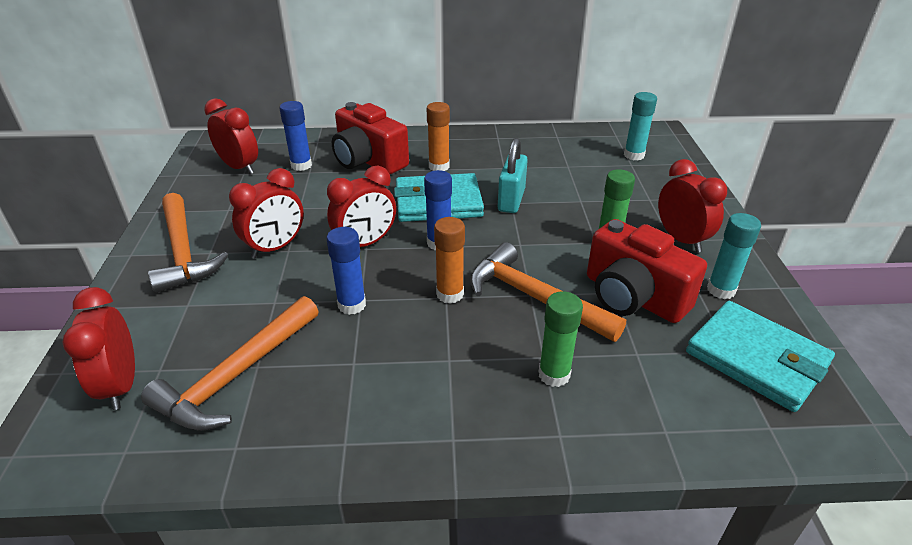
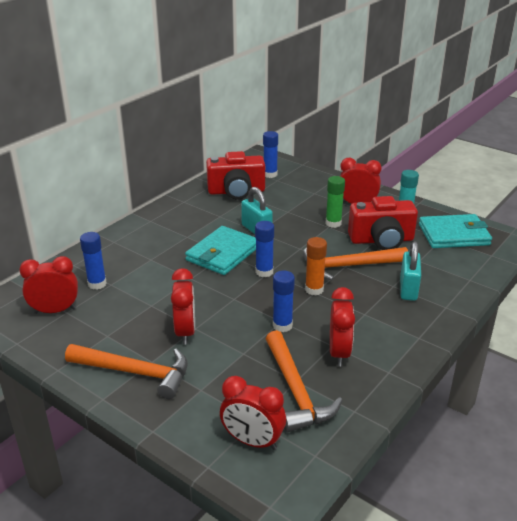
camera: 50 degrees left, 5 degrees down
red clock [327,166,396,247] -> red clock moved to [330,287,355,366]
red camera [332,102,409,174] -> red camera moved to [206,151,265,200]
orange glue stick [426,102,450,171] -> none
green glue stick [539,291,583,387] -> turquoise padlock [400,241,421,301]
turquoise glue stick [624,92,657,160] -> blue glue stick [263,131,278,178]

